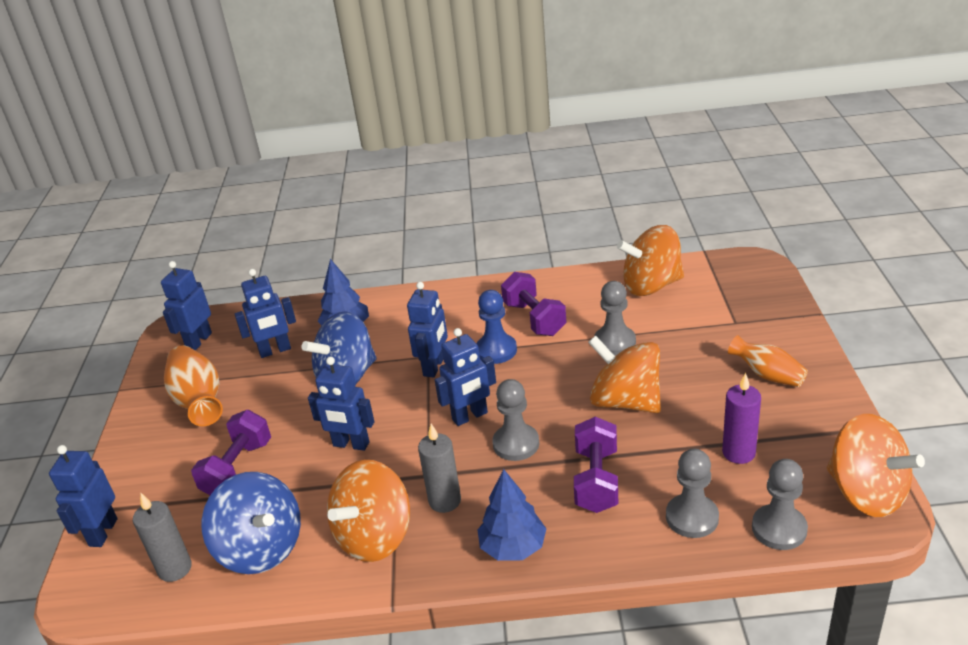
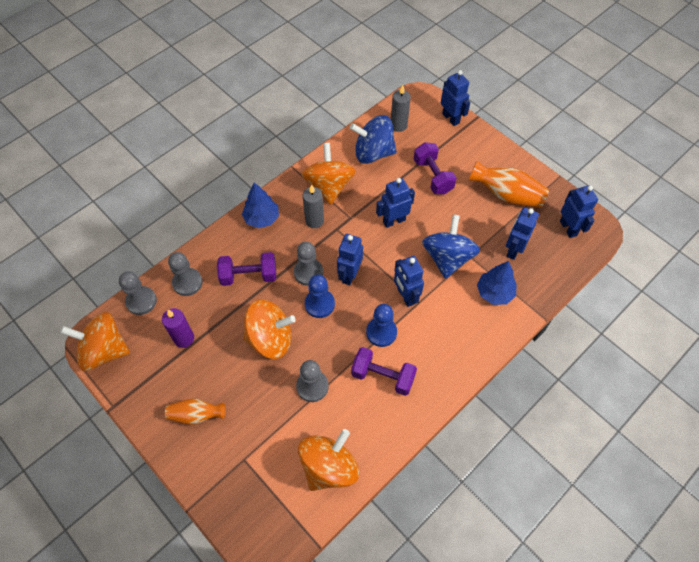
camera: 135 degrees right, 25 degrees up
purple dumbbell [574,417,618,513] -> purple dumbbell turned 60 degrees counterclockwise [217,252,276,286]
none -> blue pawn [305,274,335,318]

